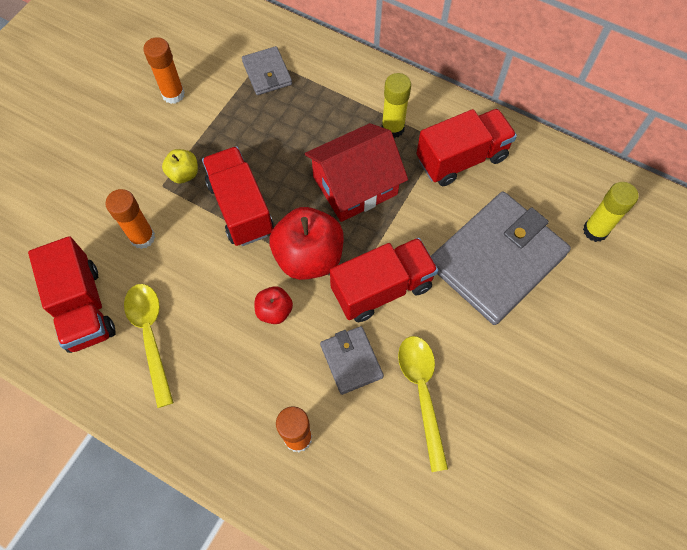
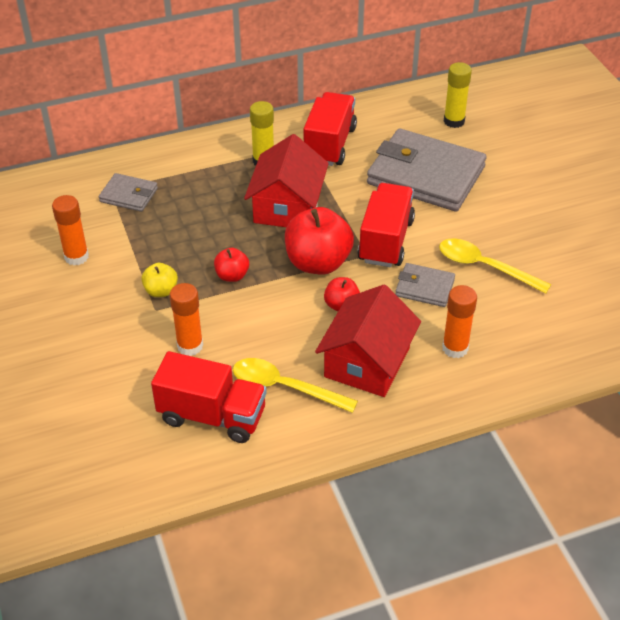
camera: 50 degrees left, 20 degrees down
red truck [202,146,274,246] -> red apple [214,248,249,282]
grey wallet [431,192,571,325] -> grey wallet turned 60 degrees counterclockwise [367,129,487,212]
none -> red house [315,284,421,397]

